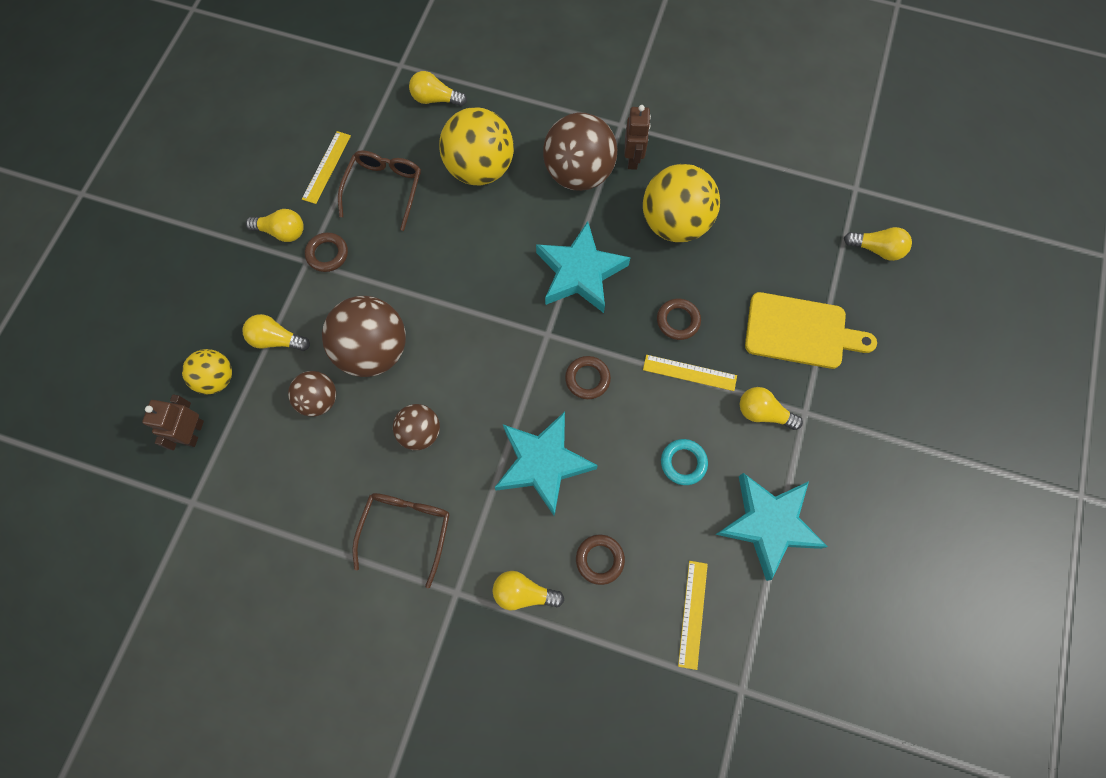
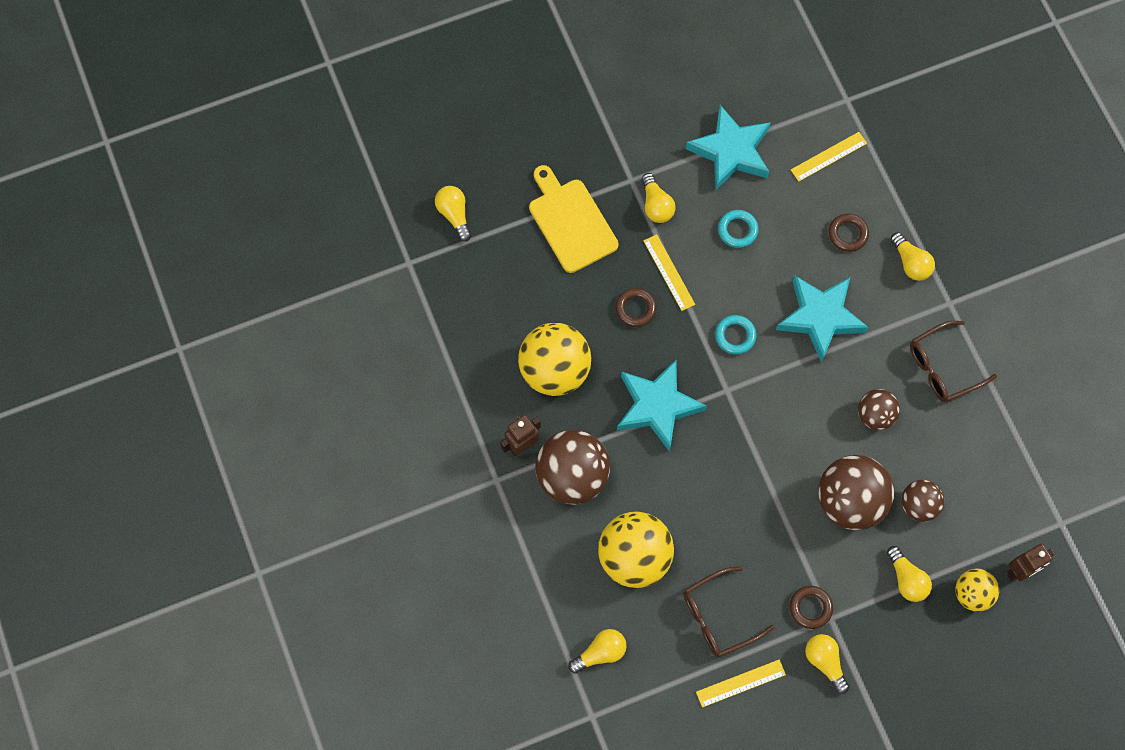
camera: 130 degrees left, 0 degrees up
yellow light bulb [409,71,467,106] -> yellow light bulb turned 90 degrees counterclockwise [568,629,627,674]
brown ring [565,356,611,399] -> turquoise ring [715,315,756,354]

